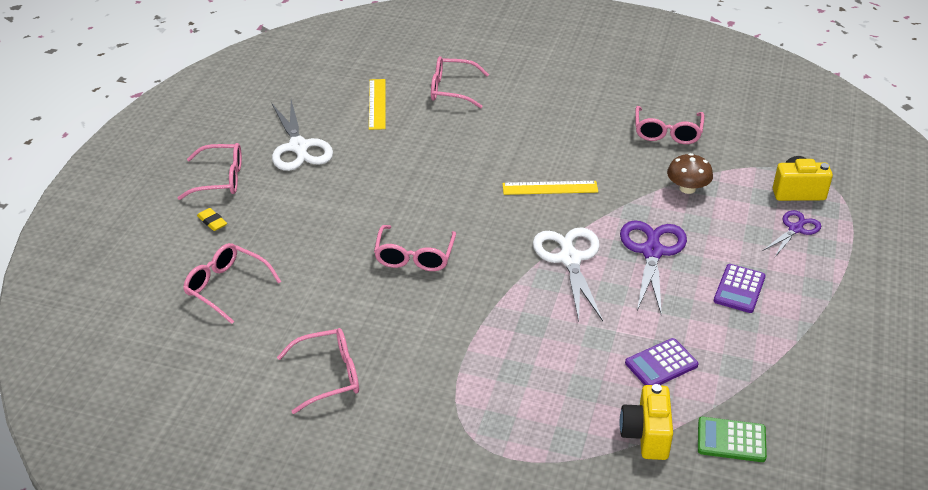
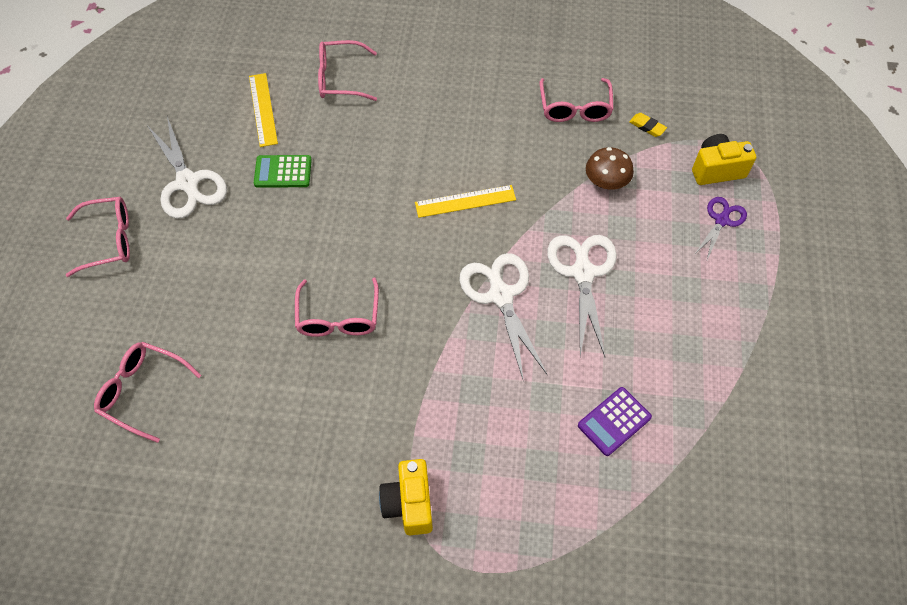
camera: 10 degrees left, 20 degrees up
yellow eraser [197,208,227,231] -> yellow eraser moved to [629,113,667,137]
pink glasses [277,328,359,414] -> none
purple scissors [620,221,687,315] -> white scissors [547,235,617,357]
yellow camera [620,384,673,460] -> yellow camera moved to [379,459,433,535]
green calculator [698,417,767,462] -> green calculator moved to [254,155,312,188]
purple calculator [714,264,766,313] -> none

